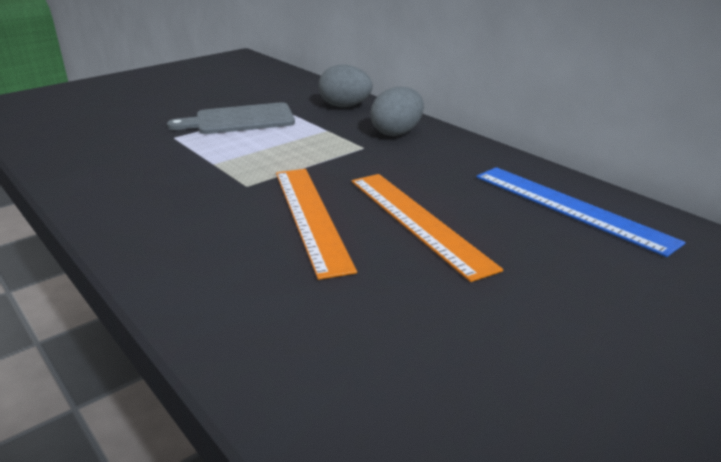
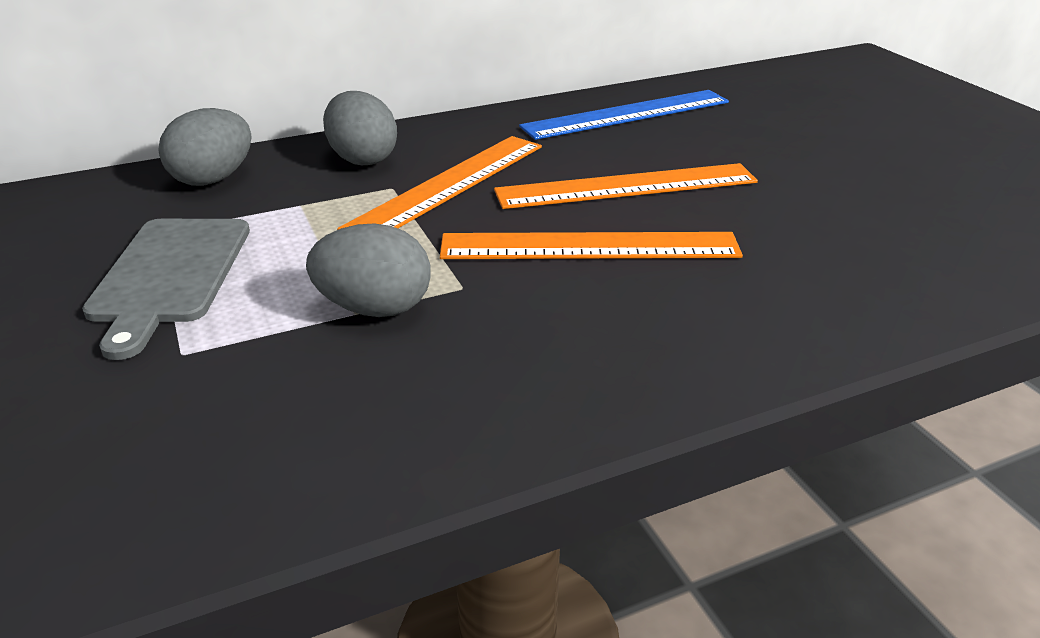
camera: 75 degrees left, 5 degrees up
none -> grey egg [306,223,431,317]
none -> orange ruler [337,136,542,230]

